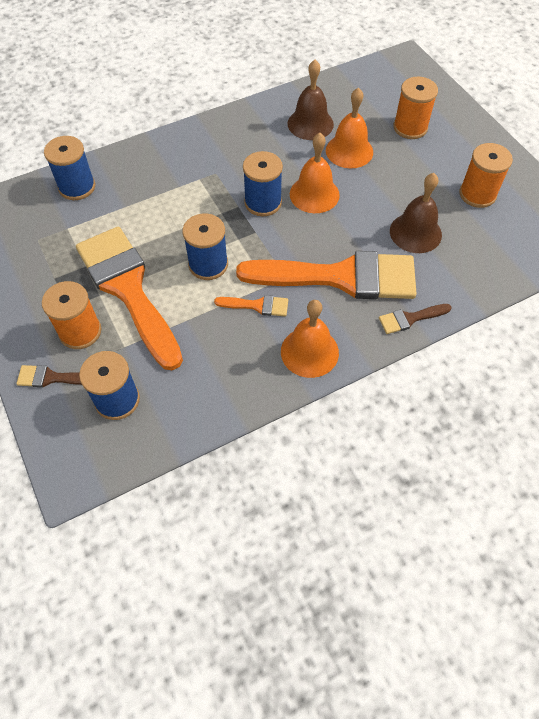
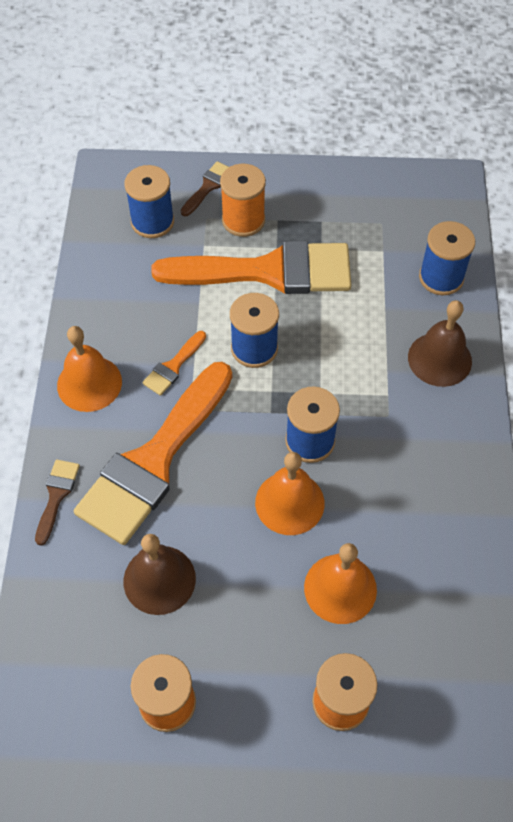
camera: 120 degrees right, 0 degrees up
brown bell [288,60,334,140] -> brown bell moved to [408,300,472,387]

